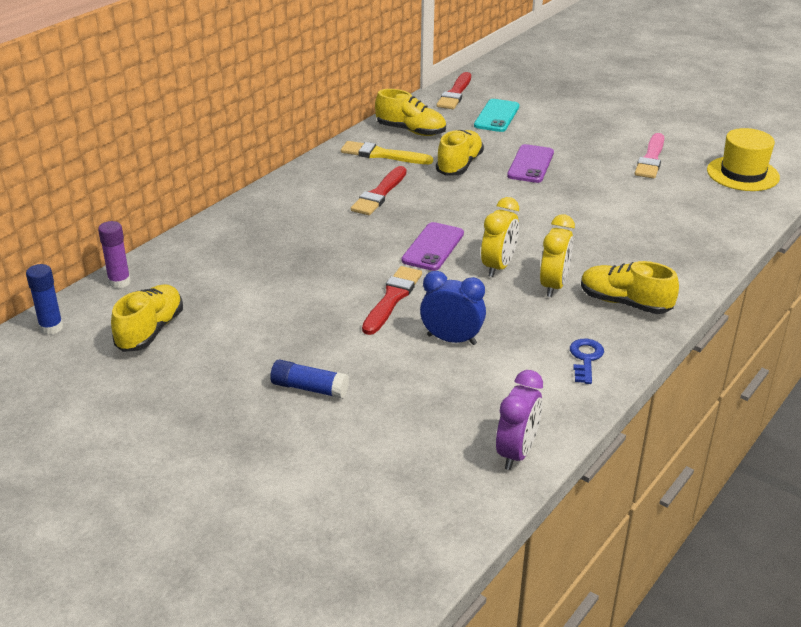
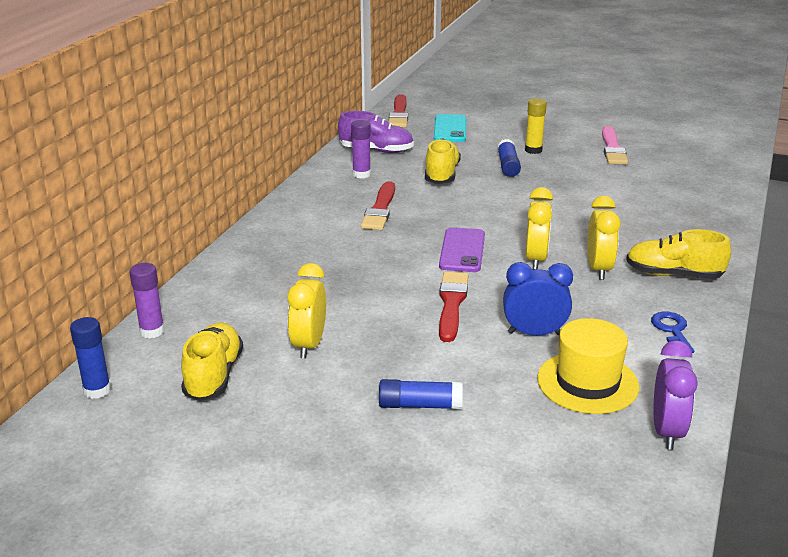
camera: 15 degrees left, 5 degrees down
yellow brush [341,141,433,164] -> purple glue stick [351,120,371,179]
yellow shoe [375,89,446,136] -> purple shoe [338,111,414,153]
purple phone [507,144,554,183] -> blue glue stick [497,139,521,177]
yellow hat [707,128,780,191] -> yellow hat moved to [537,318,639,414]
none -> yellow clock [288,263,326,359]
none -> yellow glue stick [525,98,547,154]

